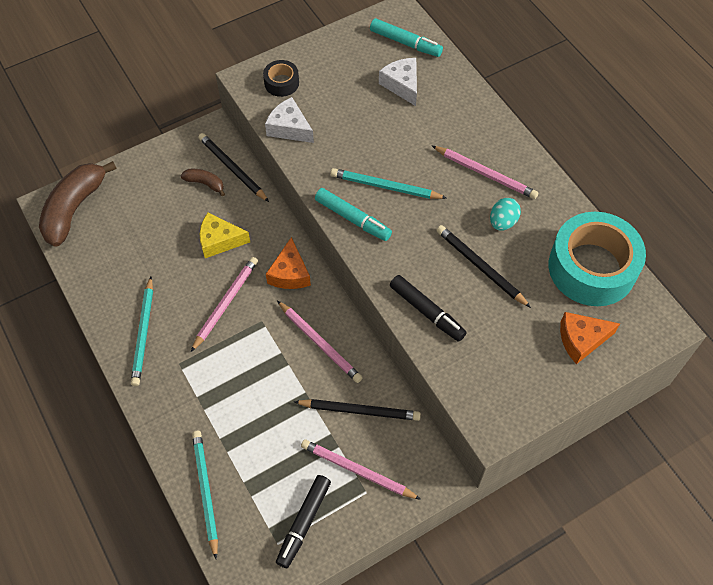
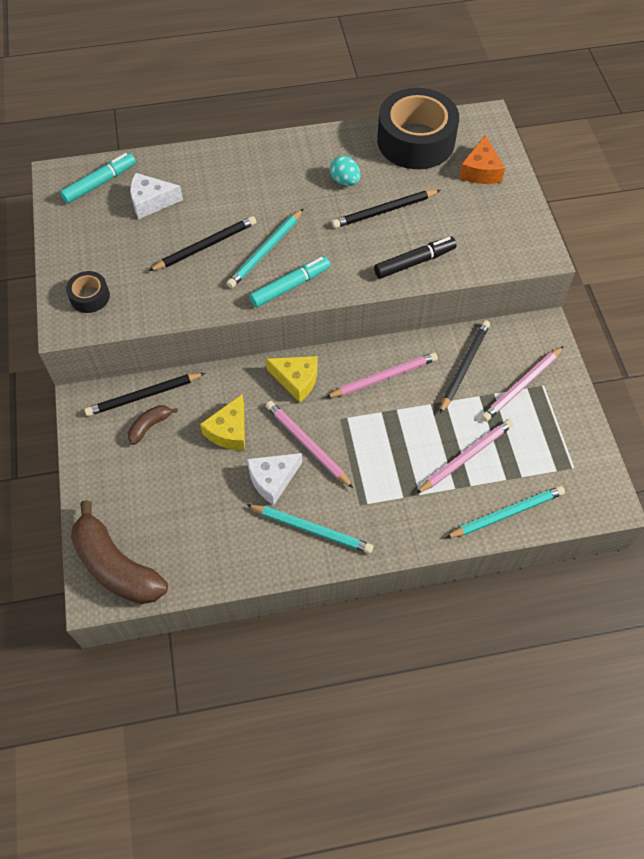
camera: 70 degrees left, 0 degrees up
turquoise pencil [192,431,218,559] -> turquoise pencil turned 150 degrees clockwise [445,486,565,538]
white cheese [265,97,314,143] -> white cheese moved to [247,453,302,505]
orange cheese [266,237,311,289] -> yellow cheese [266,356,318,403]
black marker [276,475,331,568] -> none
pink pencil [432,146,538,199] -> pink pencil moved to [416,419,513,494]
turquoise tape [549,212,646,306] -> black tape [377,88,459,169]
none -> black pencil [149,216,256,271]

